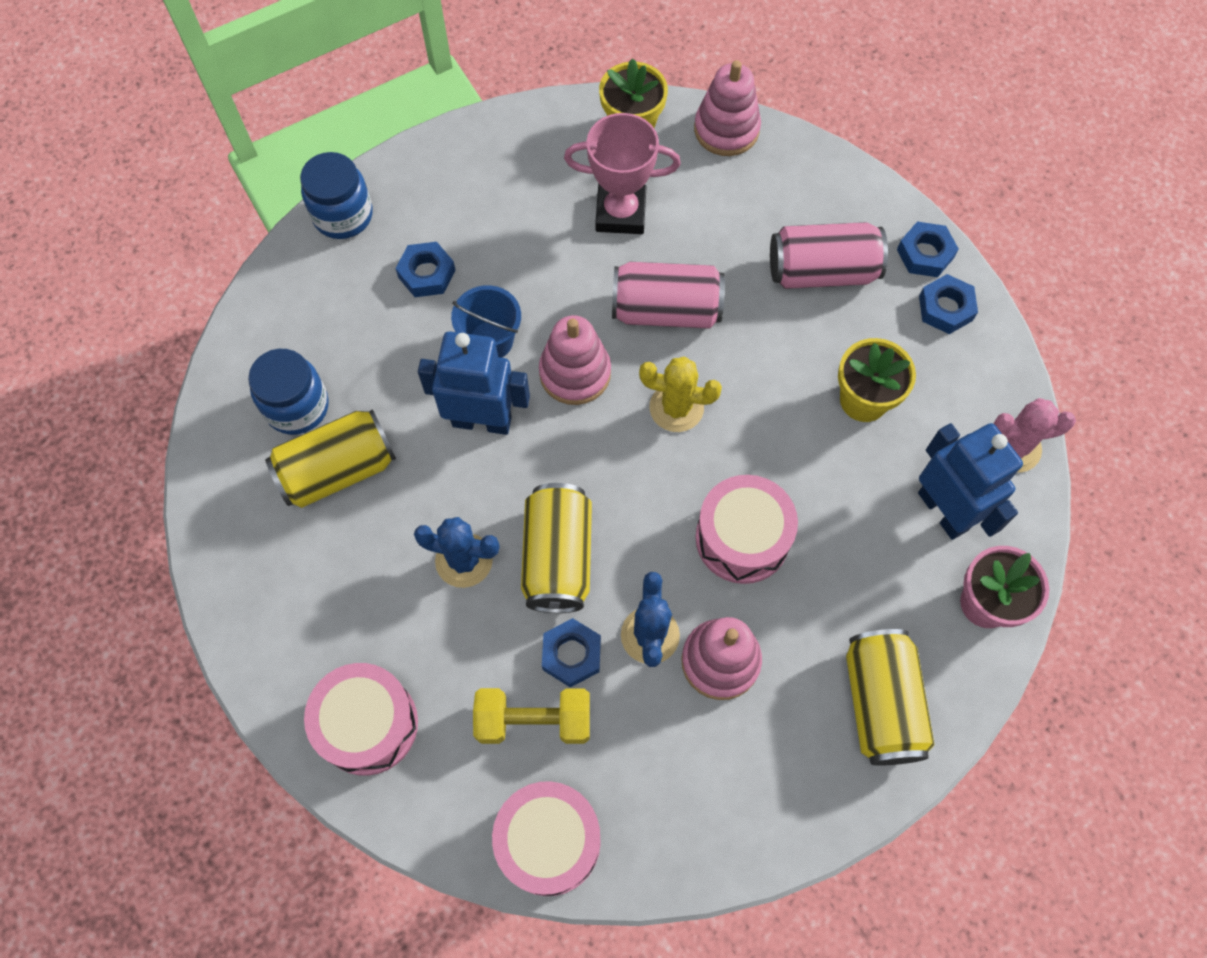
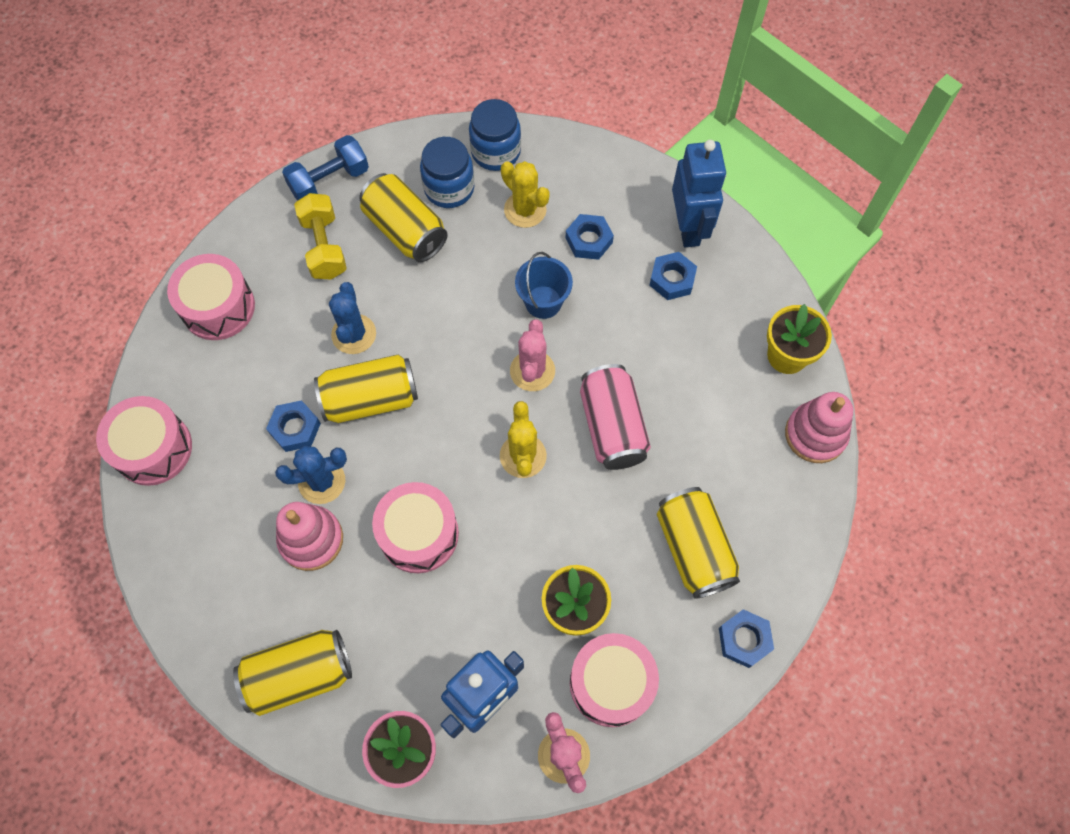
camera: 75 degrees right, 0 degrees up
blue jar [300,152,373,239] -> blue jar moved to [469,99,521,171]
blue robot [418,331,530,435] -> blue robot moved to [672,140,726,247]
yellow dumbbell [473,688,590,744] -> yellow dumbbell moved to [294,193,347,279]
pink stacking toy [539,315,611,405] -> pink cactus [510,319,555,391]
pink trophy [564,113,681,234] -> none
pink can [770,222,888,289] -> yellow can [657,487,740,599]
blue nut [919,274,978,334] -> blue nut moved to [650,252,697,300]
none -> blue dumbbell [282,135,369,200]
none -> yellow cactus [501,161,550,228]
none -> pink drum [570,633,659,727]

